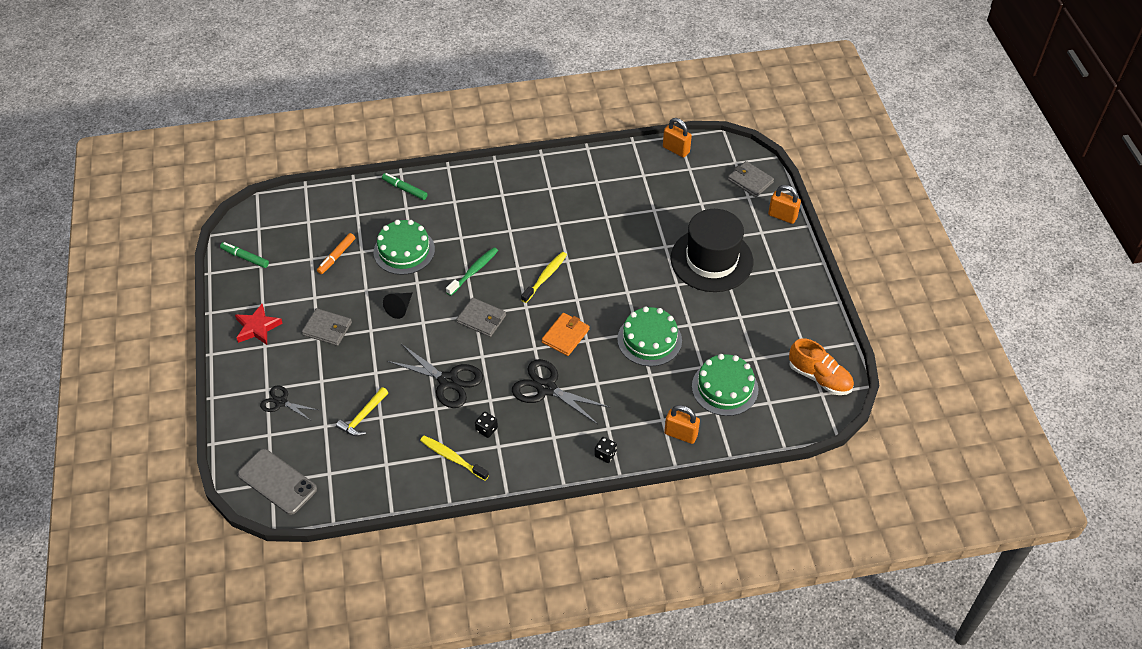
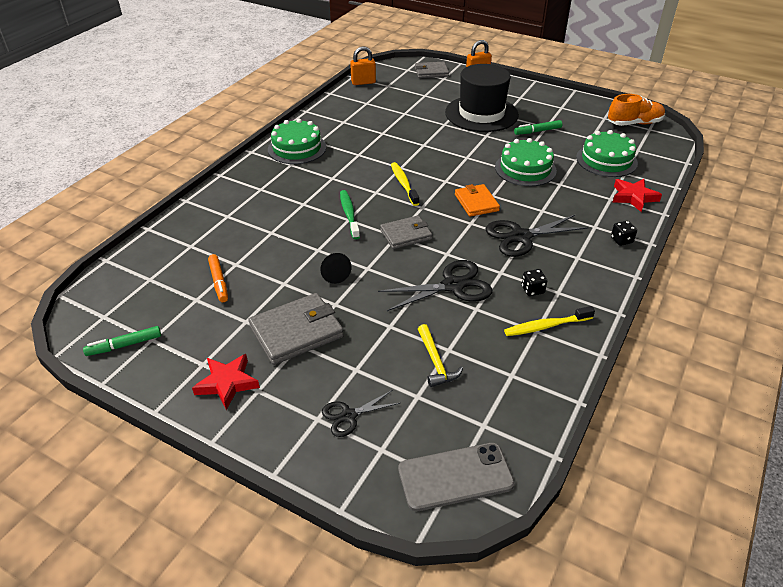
camera: 50 degrees left, 10 degrees down
grey wallet [302,308,352,346] -> grey wallet [248,293,344,365], size x1.53
green cake [374,220,435,275] -> green cake moved to [268,118,326,164]
green marker [382,173,428,200] -> green marker moved to [514,120,562,135]
orange padlock [664,405,700,444] -> red star [613,179,662,212]

